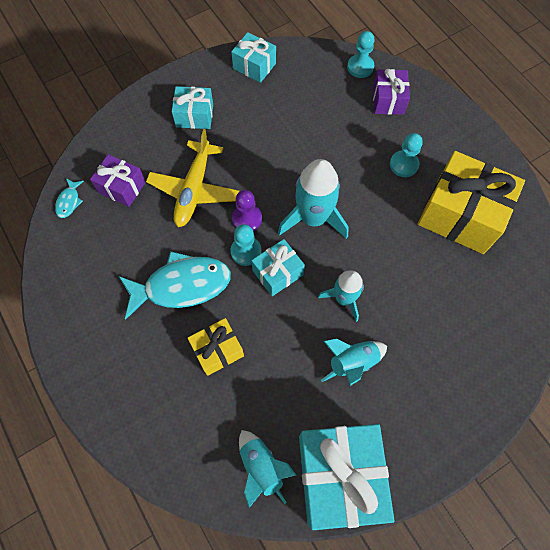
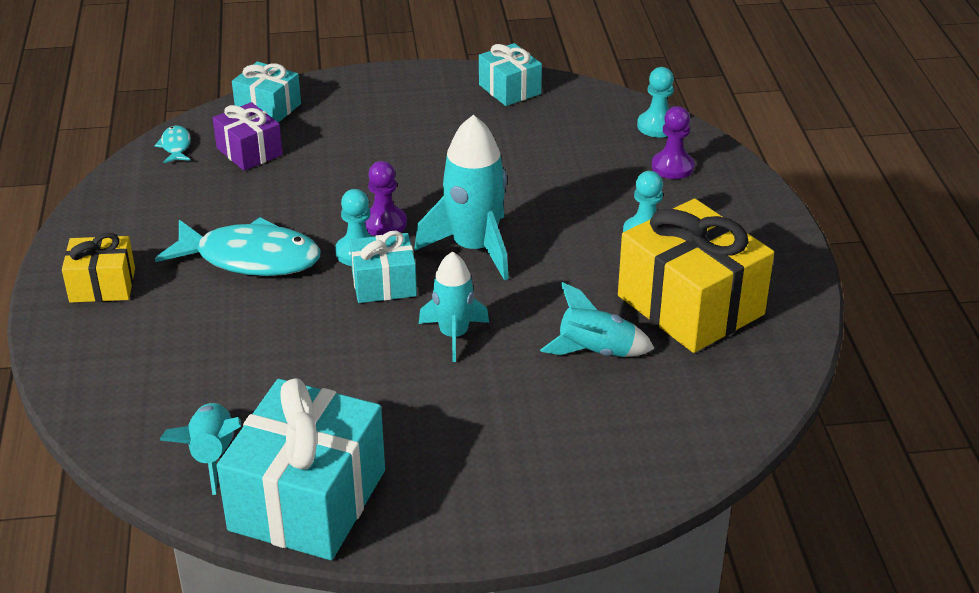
camera: 25 degrees right, 30 degrees down
turquoise fish [55,178,84,218] -> turquoise fish turned 135 degrees clockwise [154,126,191,163]
yellow plane [146,129,239,227] -> none
turquoise gift [172,86,213,129] -> turquoise gift moved to [232,61,301,123]
yellow gift [188,318,244,376] -> yellow gift moved to [62,233,135,303]
turquoise rocket [321,339,387,386] -> turquoise rocket moved to [540,282,655,357]
purple gift [373,69,410,115] -> purple pawn [652,106,695,179]

